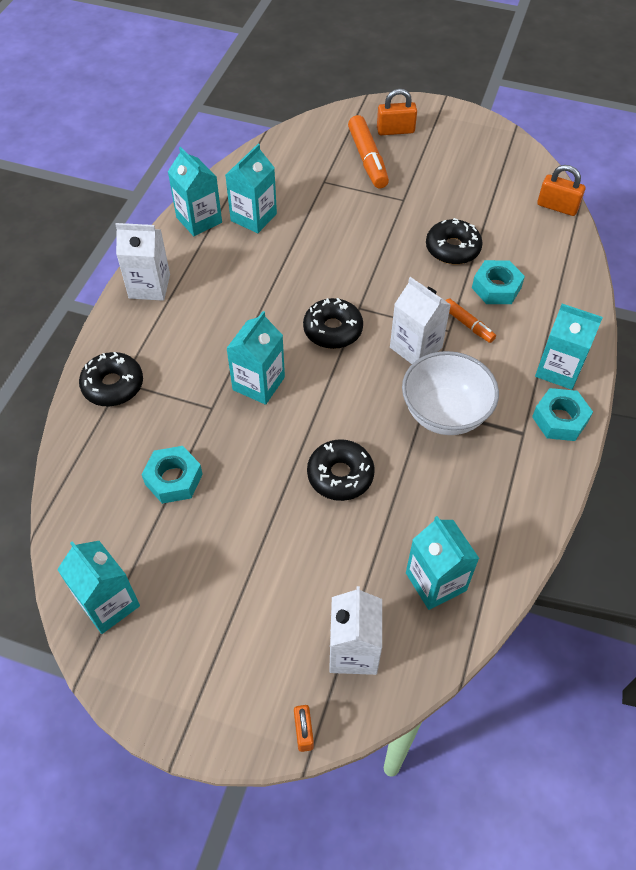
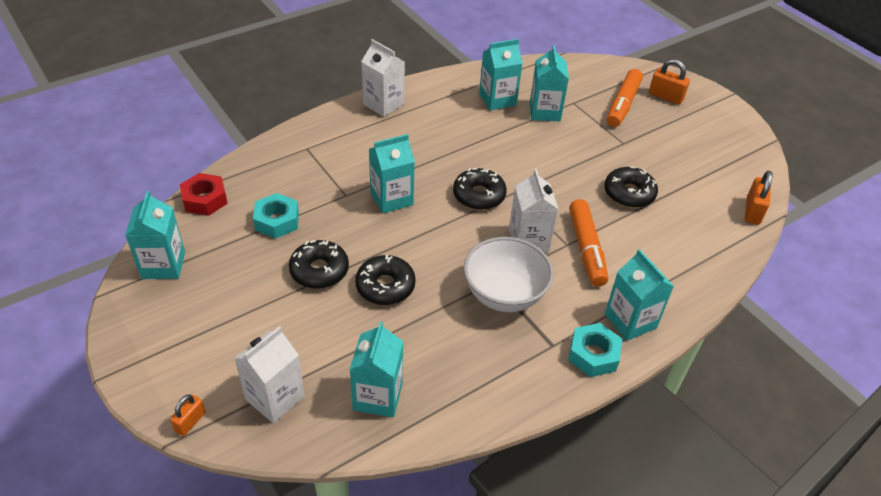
camera: 35 degrees right, 10 degrees down
black donut [79,352,143,406] -> black donut moved to [289,240,349,289]
turquoise carton [168,147,222,236] -> turquoise carton moved to [530,45,569,121]
orange marker [446,298,496,343] -> orange marker [569,199,608,287], size x1.73
turquoise nut [472,260,525,304] -> none
orange padlock [537,165,585,216] -> orange padlock turned 45 degrees clockwise [745,171,773,225]
none -> red nut [180,173,228,216]

